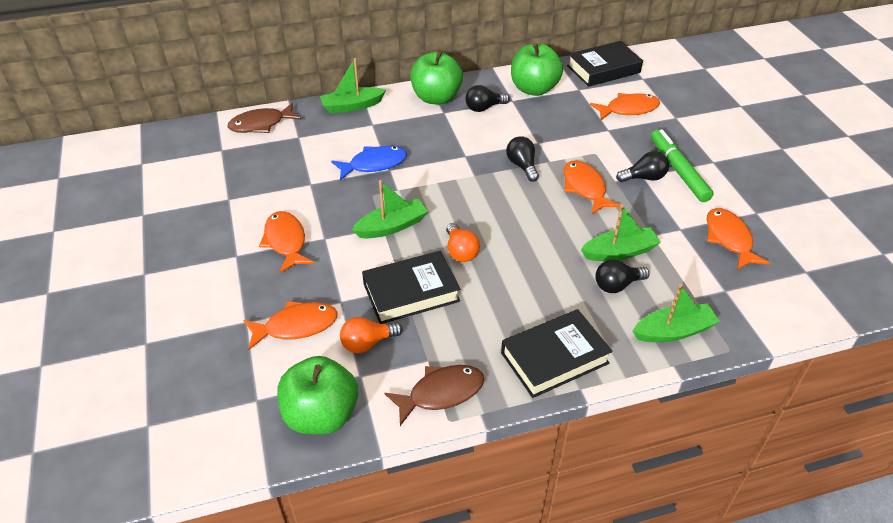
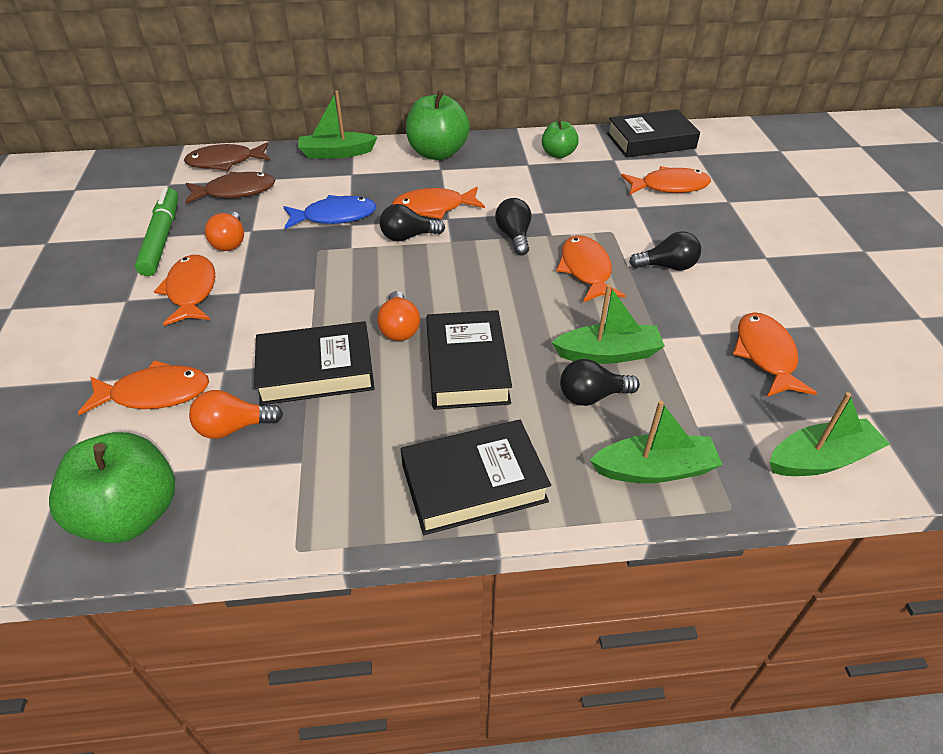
camera: 10 degrees right, 0 degrees up
green boat [352,180,428,239] -> green boat moved to [769,392,890,476]
brown fish [384,365,484,426] -> brown fish moved to [185,172,275,204]
black light bulb [465,85,510,112] -> black light bulb moved to [380,204,445,242]
green apple [511,43,563,96] -> green apple [542,119,579,159], size x0.58
green marker [651,129,714,202] -> green marker moved to [135,187,178,276]
none -> orange light bulb [205,211,244,251]
none -> orange fish [392,187,485,219]
none -> black book [426,310,512,410]

